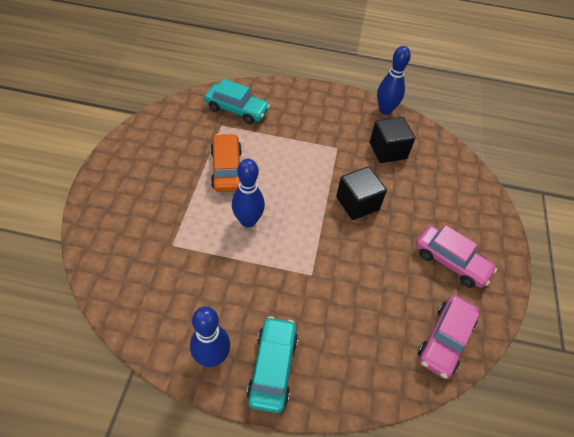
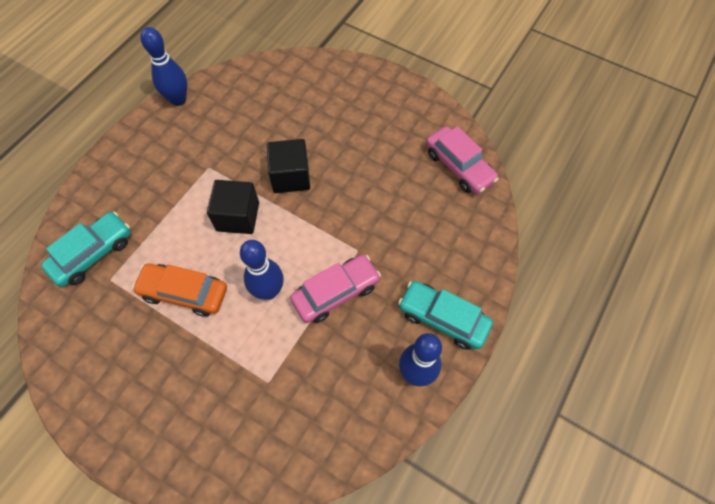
camera: 65 degrees left, 10 degrees up
black cube [370,117,415,163] -> black cube moved to [207,180,259,234]
pink car [416,225,497,288] -> pink car moved to [290,255,381,323]

